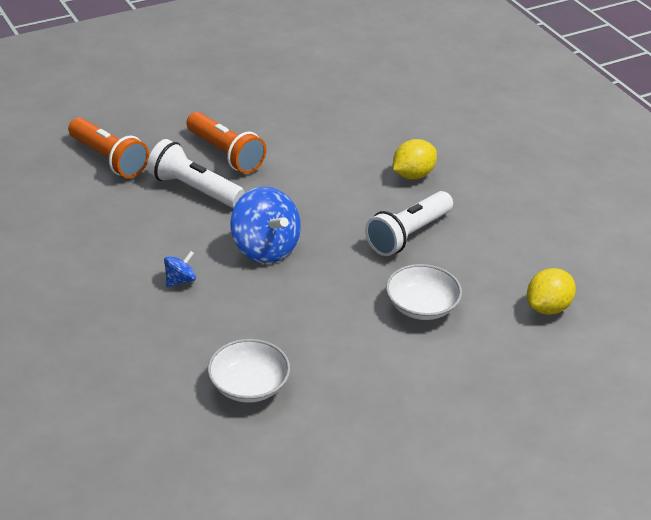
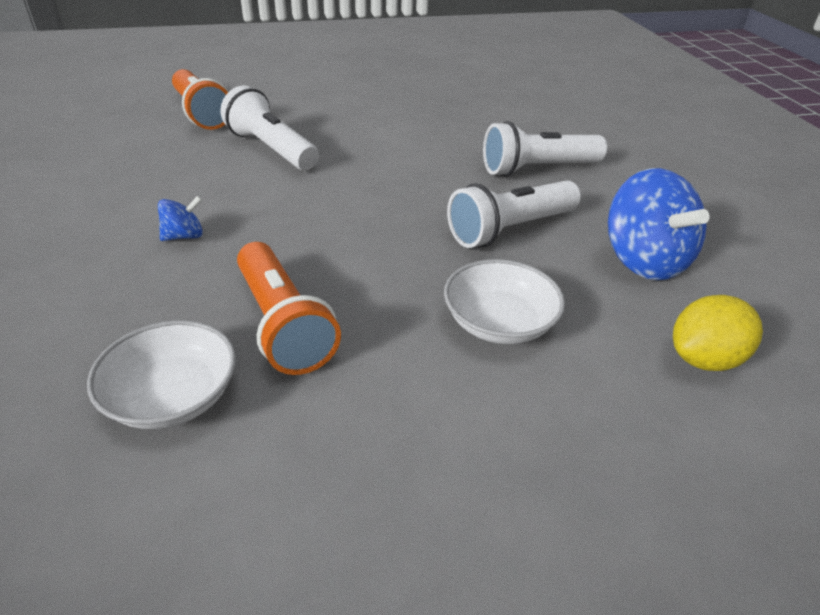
camera: 15 degrees right, 0 degrees up
orange flashlight [186,112,266,173] -> orange flashlight moved to [237,242,341,375]
blue spinning top [230,187,301,263] -> blue spinning top moved to [608,168,710,280]
yellow lemon [393,139,437,180] -> white flashlight [483,121,608,177]

